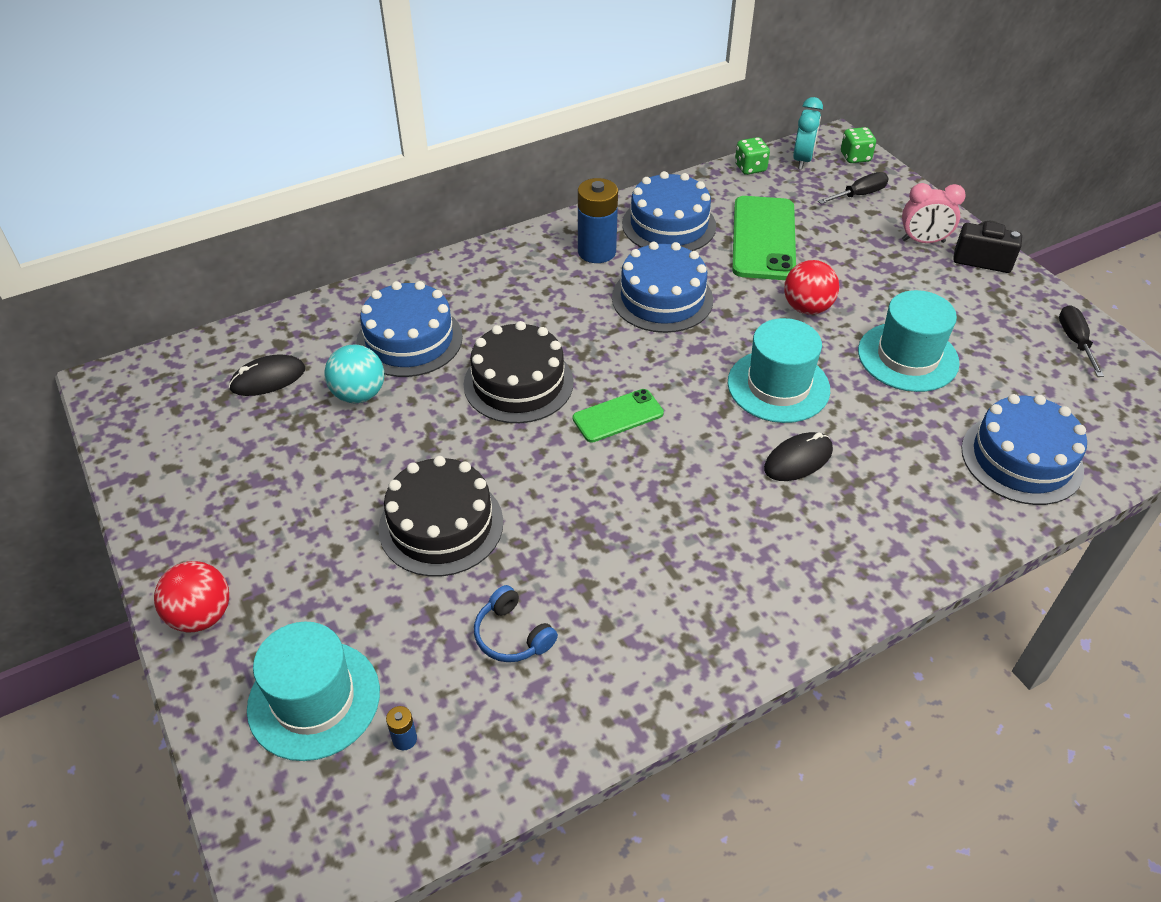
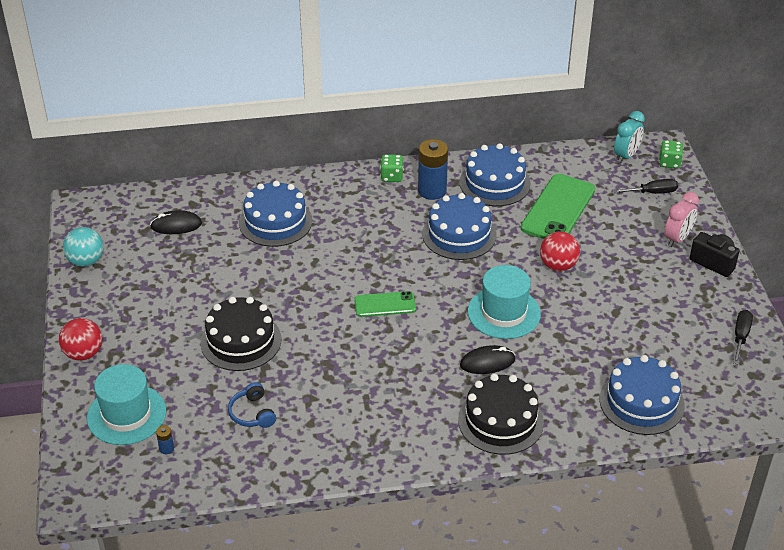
camera: 20 degrees right, 5 degrees down
turquoise ball [324,345,384,403] -> turquoise ball moved to [63,227,104,267]
black cake [464,321,574,423] -> black cake moved to [458,374,544,455]
green dice [735,137,770,175] -> green dice moved to [380,154,404,182]
turquoise hat [858,290,960,392] -> none
pink clock [902,183,966,243] -> pink clock turned 75 degrees counterclockwise [664,192,699,247]

